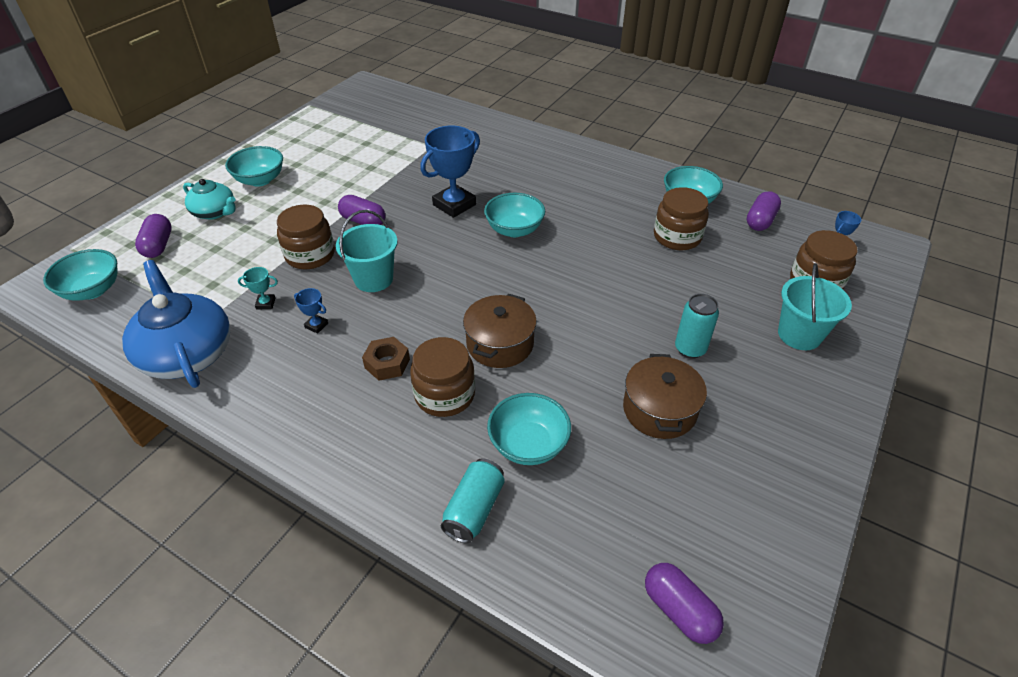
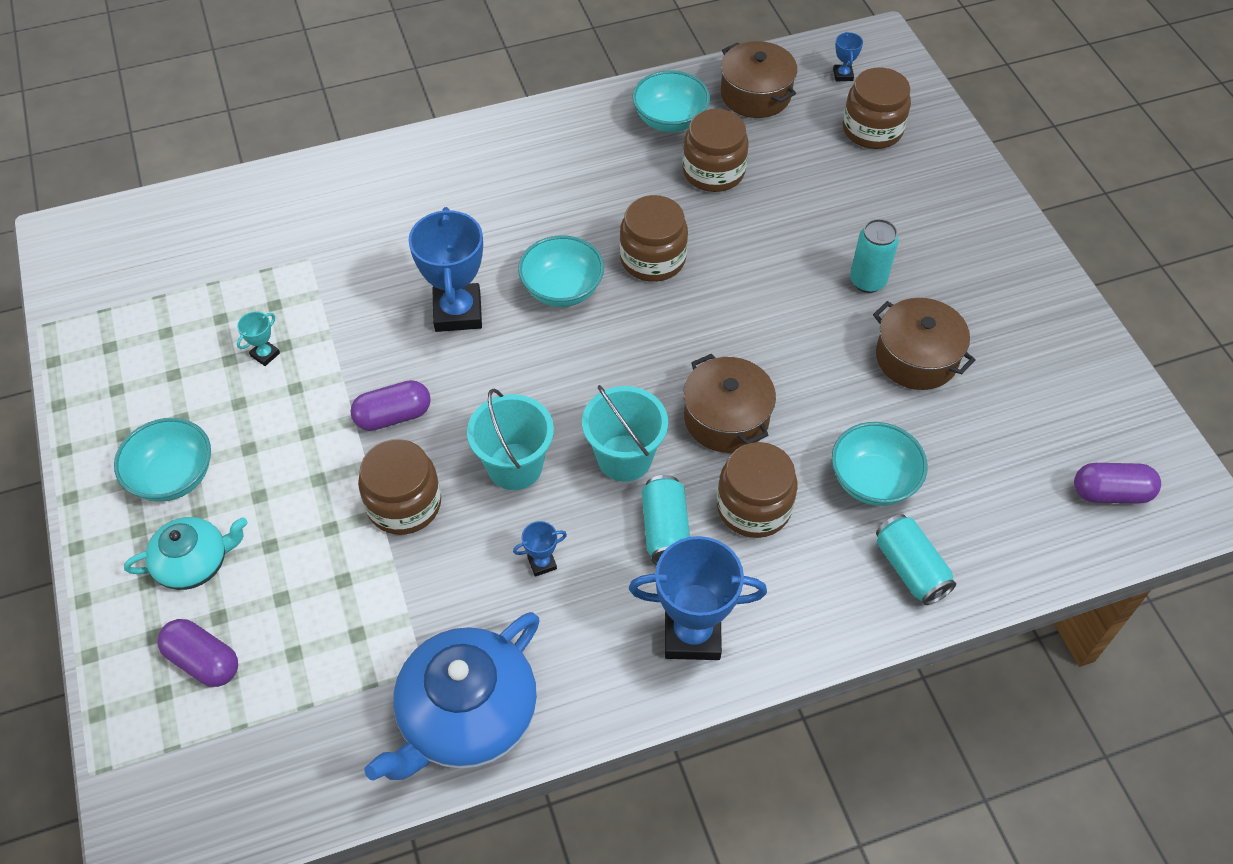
camera: 50 degrees left, 10 degrees up
turquoise bowl [43,249,118,301] -> none
blue teapot [122,260,231,388] -> blue teapot turned 60 degrees counterclockwise [364,612,540,781]
turquoise trophy [238,267,278,310] -> turquoise trophy moved to [237,311,280,366]
brown nut [362,337,410,381] -> turquoise can [642,475,690,565]
purple capsule [747,191,781,231] -> brown pot [721,41,797,118]
turquoise bucket [778,263,852,350] -> turquoise bucket moved to [582,385,668,482]
none -> brown jar [620,195,688,282]
none -> blue trophy [629,536,767,660]

